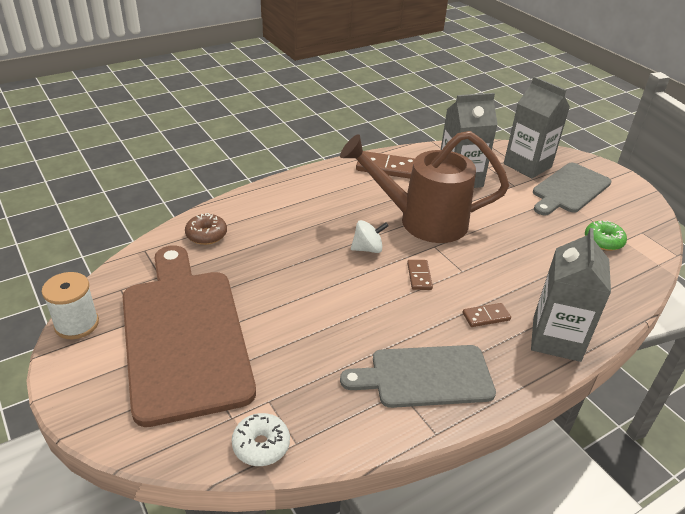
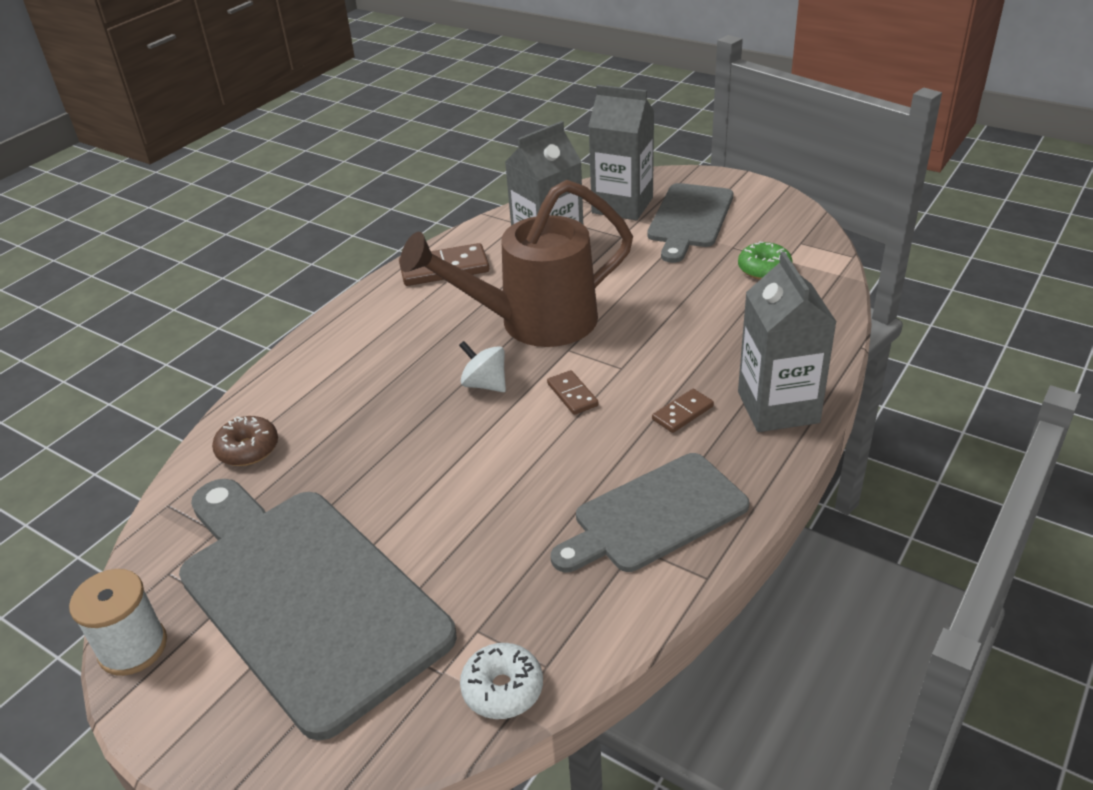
camera: 20 degrees left, 0 degrees up
brown cutting board [123,245,256,427] -> grey cutting board [179,479,457,741]
white spinning top [351,220,389,253] -> white spinning top turned 105 degrees counterclockwise [459,341,506,392]

